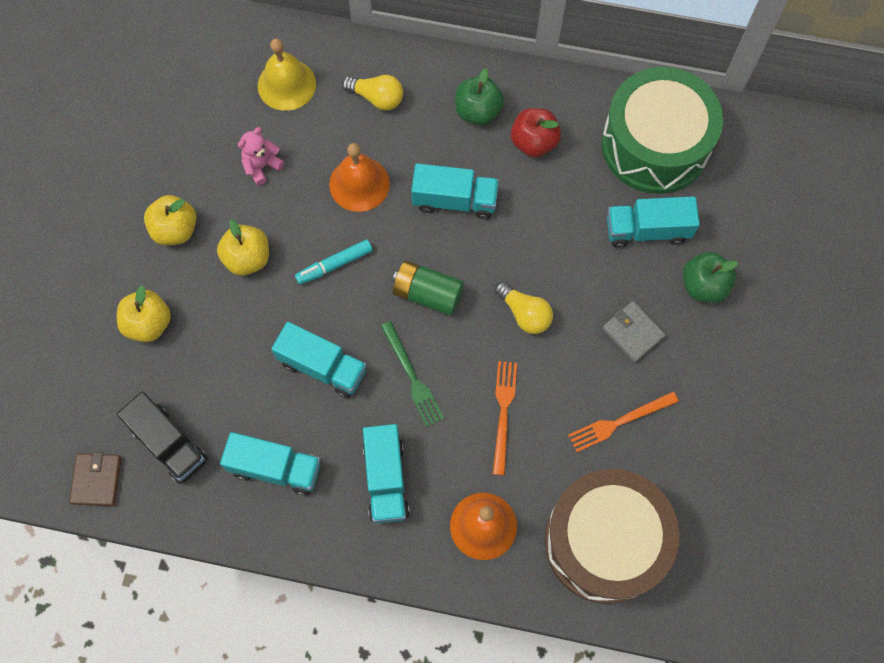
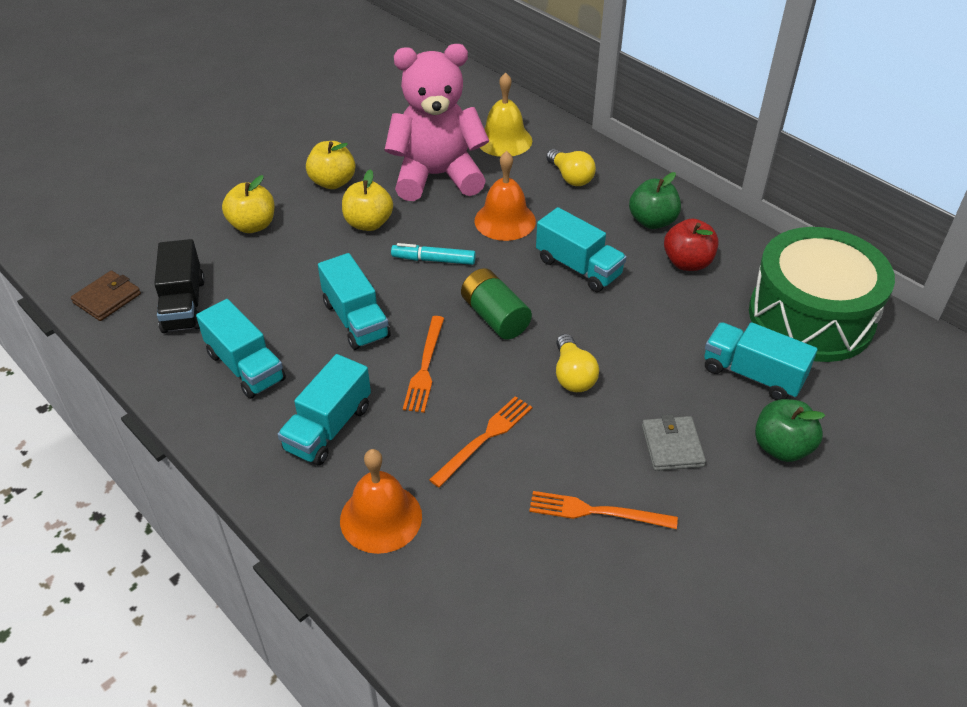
camera: 35 degrees right, 25 degrees down
pink teddy bear [238,127,285,185] -> pink teddy bear [385,44,489,201], size x2.46
green fork [381,321,444,427] -> orange fork [403,316,444,413]
brown drum [544,469,680,604] -> none

